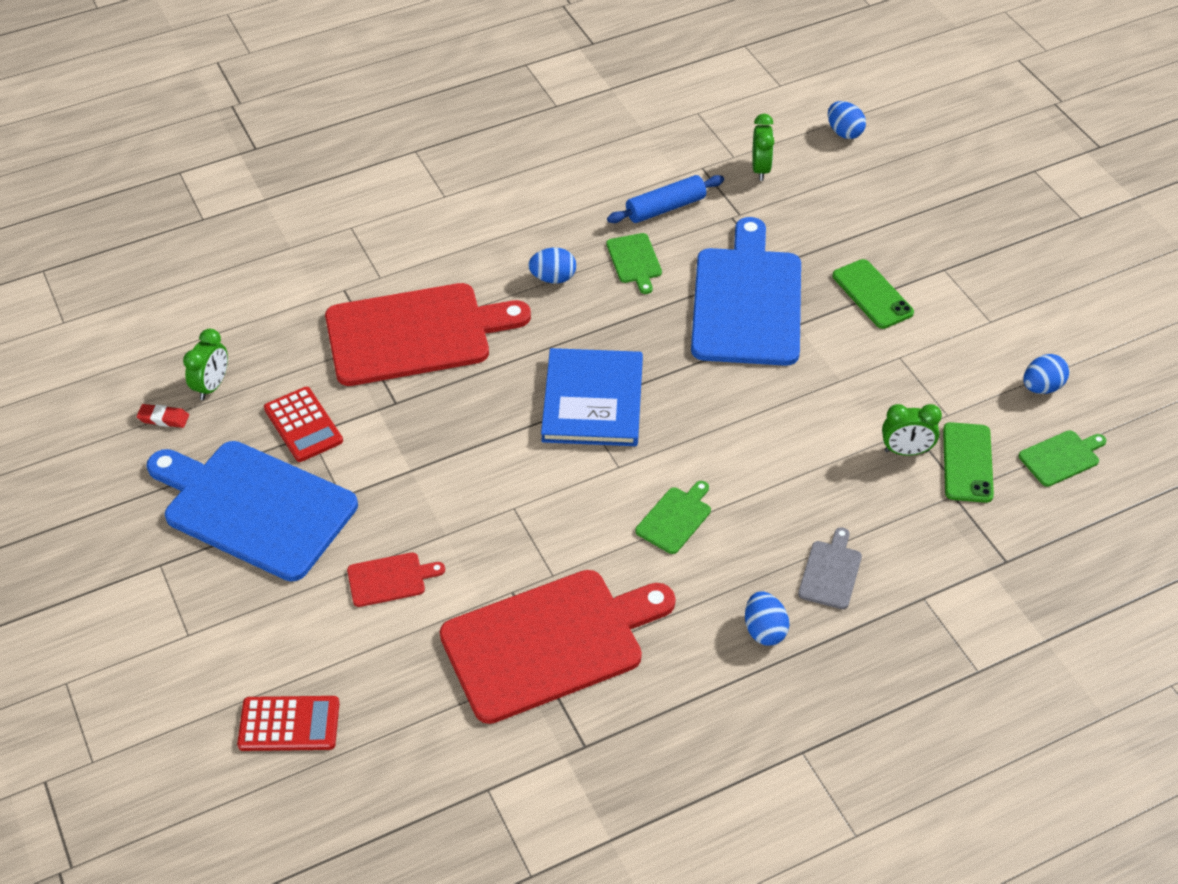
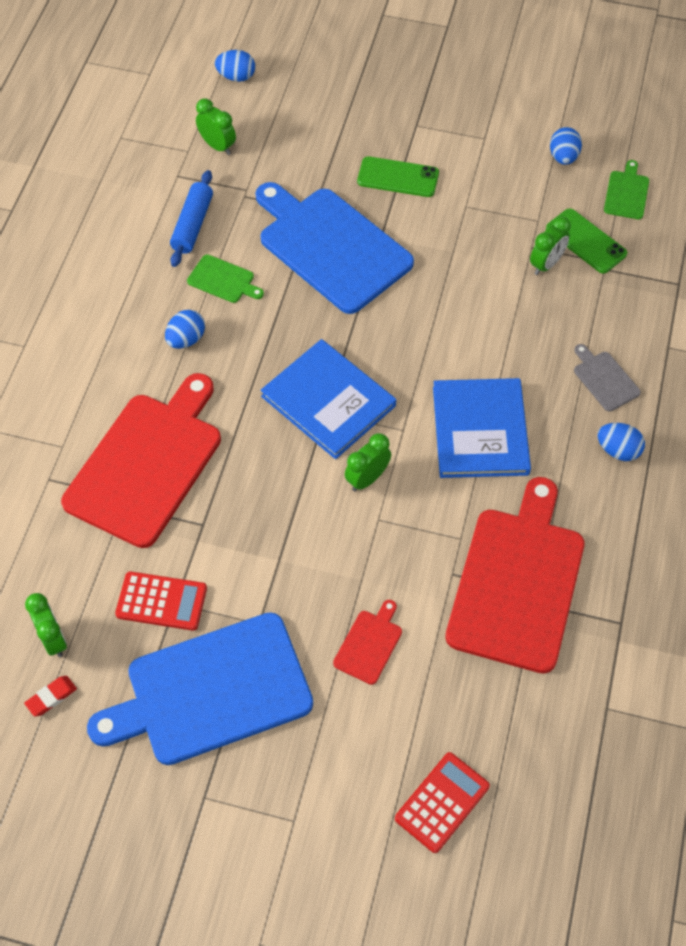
camera: 50 degrees left, 10 degrees up
green cutting board [636,481,711,554] -> blue book [433,378,531,478]
none -> green clock [345,433,391,492]

